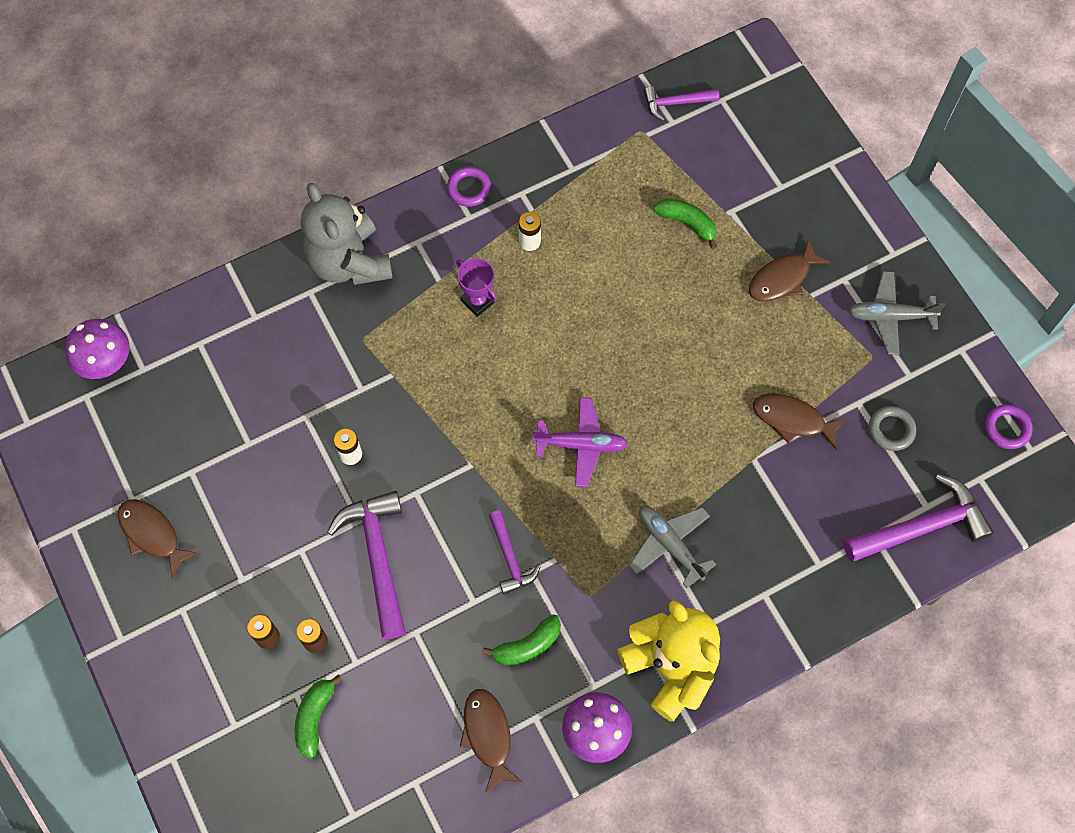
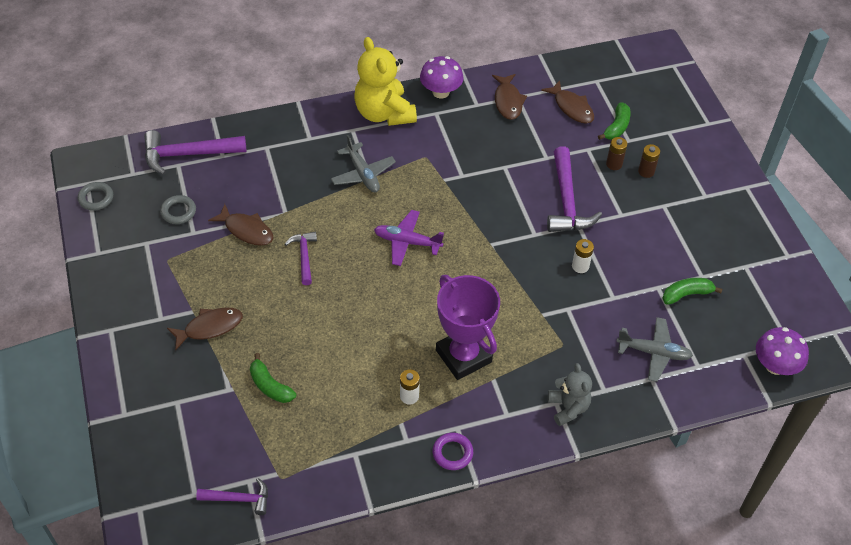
camera: 170 degrees left, 15 degrees down
brown fish [118,499,200,579] -> brown fish moved to [541,80,594,124]
grey teddy bear [301,183,393,285] -> grey teddy bear [548,363,592,426], size x0.58
purple trophy [456,258,497,317] -> purple trophy [436,275,500,380], size x1.97
green banana [482,615,561,666] -> green banana moved to [662,278,723,305]
purple hammer [489,510,540,595] -> purple hammer moved to [285,232,317,285]
grey plane [848,271,946,355] -> grey plane moved to [616,317,693,382]
purple ring [985,404,1033,449] -> grey ring [78,182,113,211]

